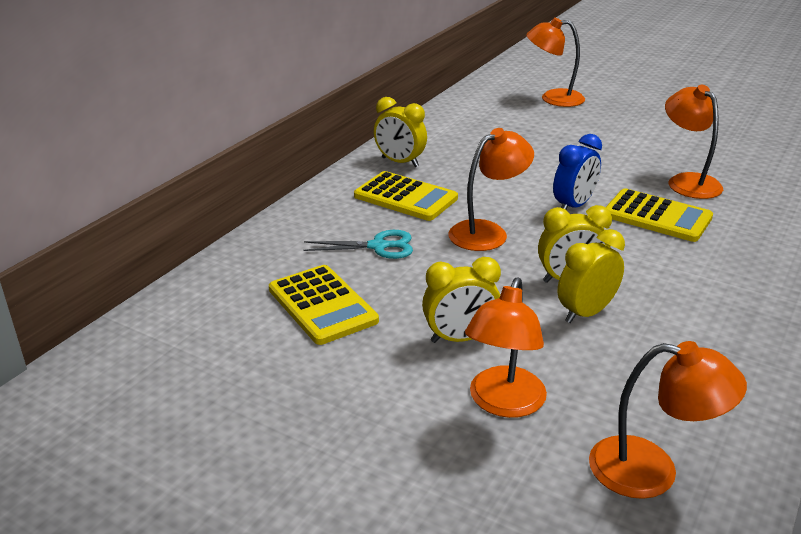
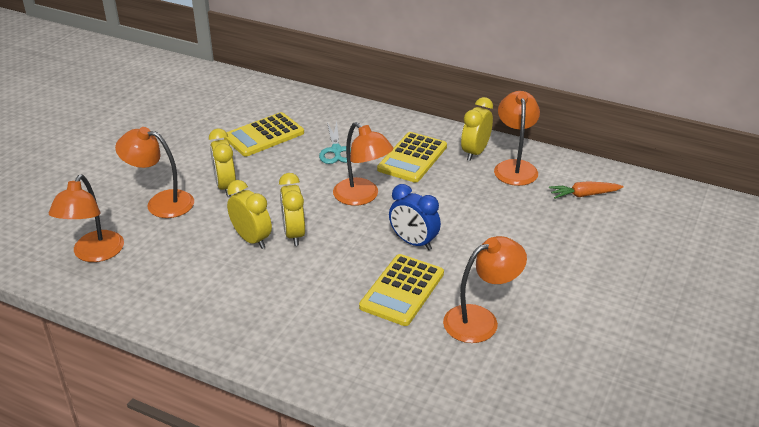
camera: 85 degrees right, 5 degrees up
orange lamp [526,17,585,107] -> orange lamp moved to [494,91,540,186]
none -> orange carrot [549,181,624,199]

